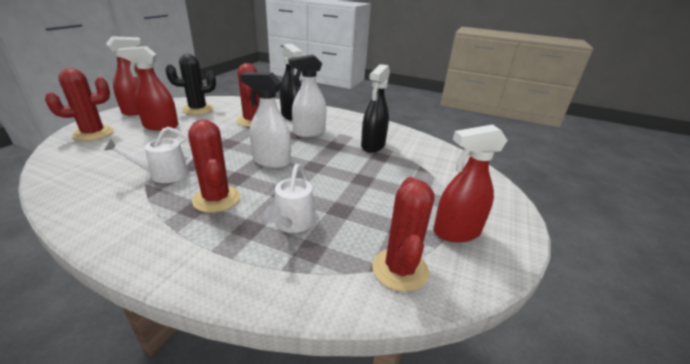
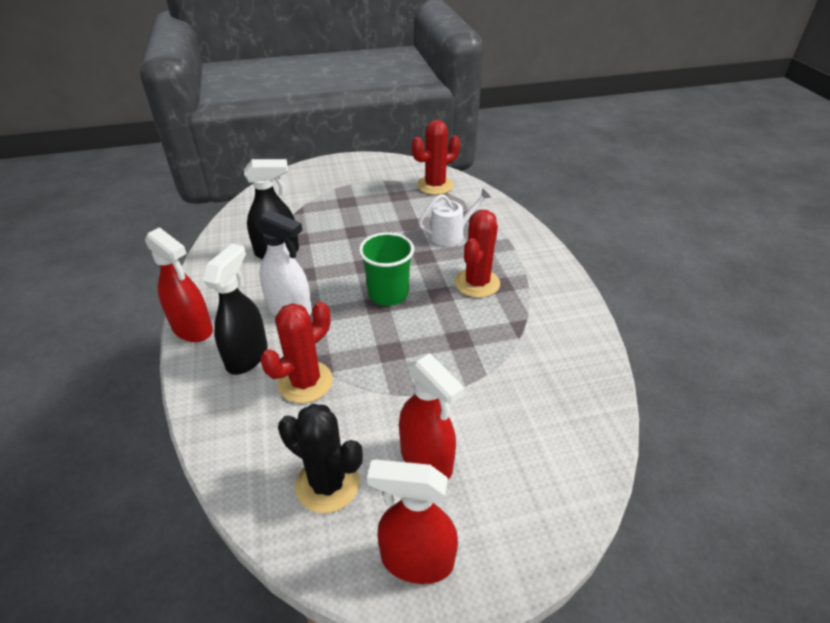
camera: 125 degrees left, 10 degrees up
red cactus [45,68,113,141] -> none
white watering can [104,127,193,183] -> none
white spray bottle [240,72,291,168] -> green cup [359,232,414,306]
red spray bottle [433,125,508,242] -> red spray bottle moved to [145,227,213,342]

